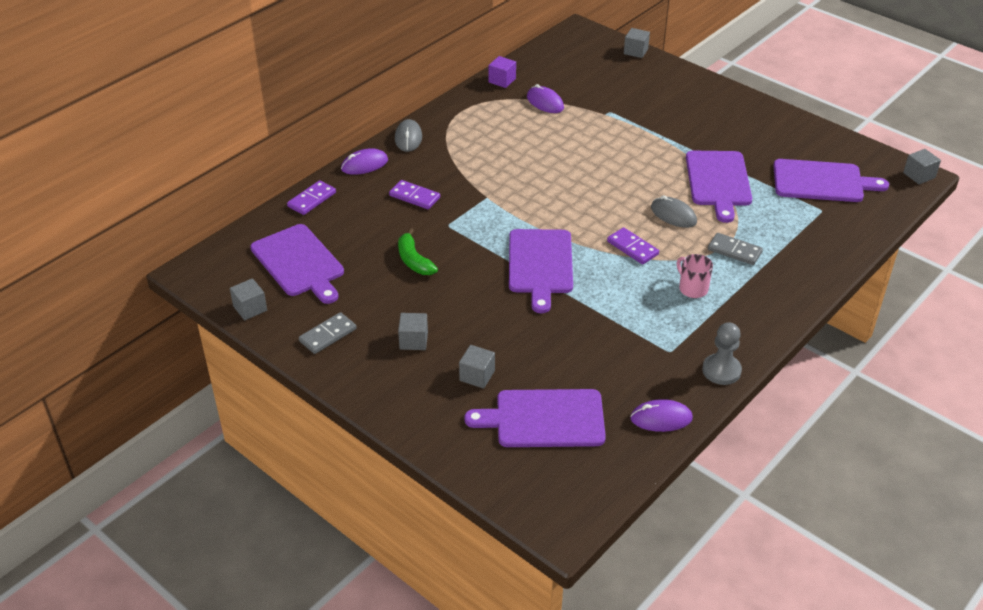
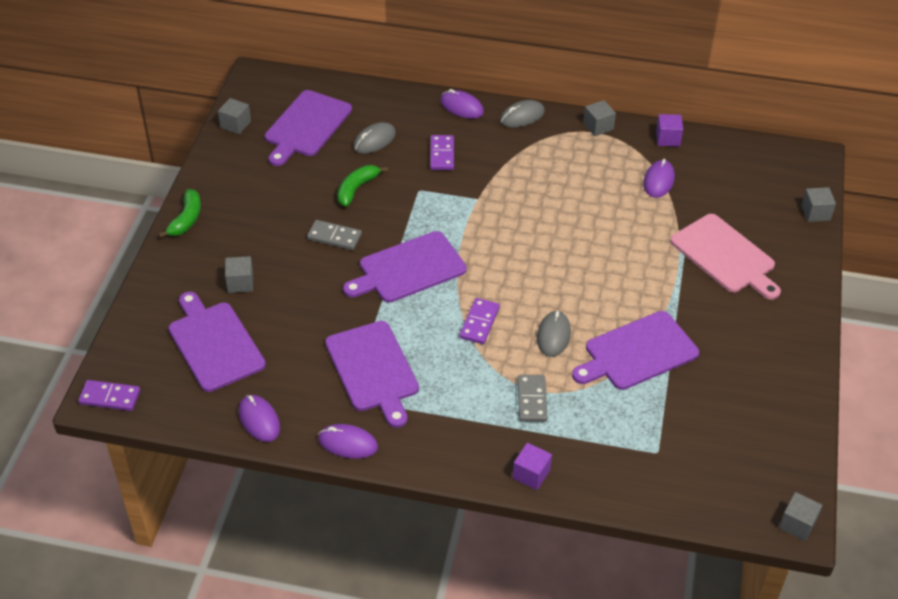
camera: 60 degrees right, 5 degrees up
purple domino [287,180,336,215] -> purple domino moved to [78,380,140,411]
grey domino [299,312,357,354] -> grey domino moved to [307,220,362,250]
grey cube [398,313,428,350] -> grey cube moved to [583,100,616,136]
pink mug [677,254,713,298] -> none
grey pawn [702,322,742,385] -> purple mouse [318,424,378,459]
purple cutting board [773,159,889,202] -> purple cutting board moved to [325,321,419,428]
none -> green banana [158,189,201,238]
none -> grey mouse [353,122,396,154]
none -> purple cube [513,443,552,490]
none -> pink cutting board [670,214,781,300]

